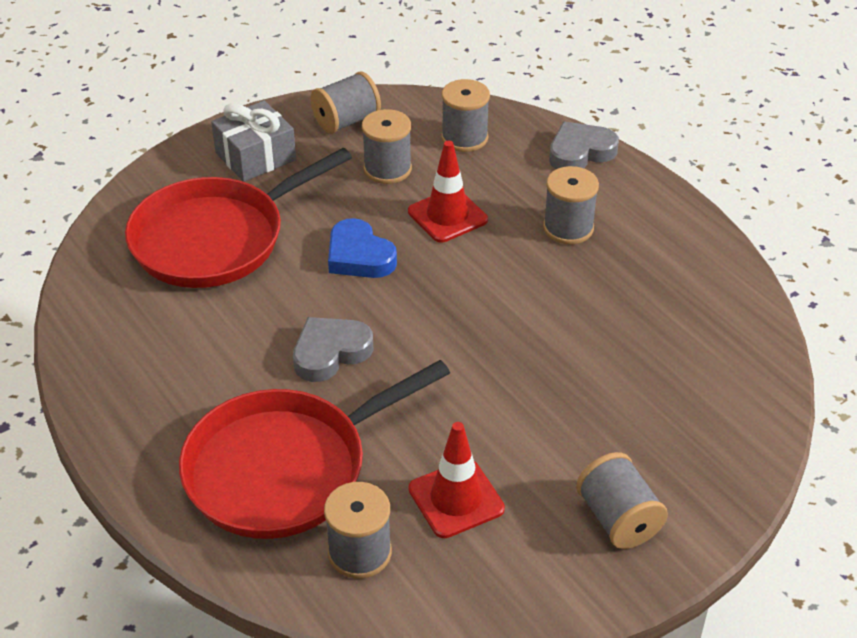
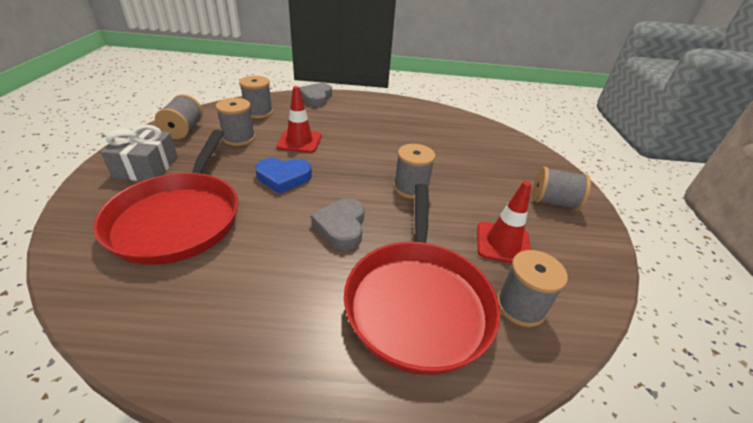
camera: 55 degrees left, 5 degrees down
grey spool [543,166,599,244] -> grey spool moved to [394,144,436,199]

